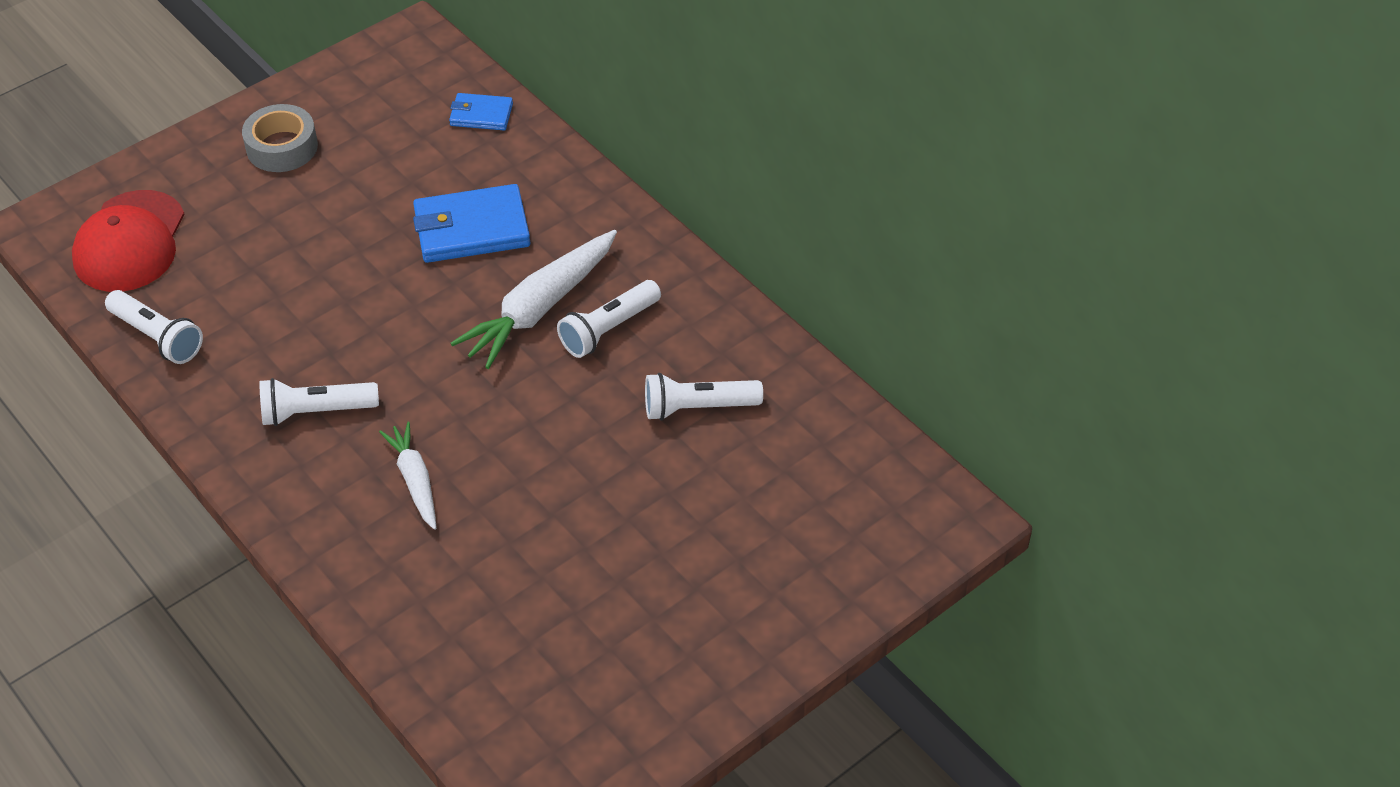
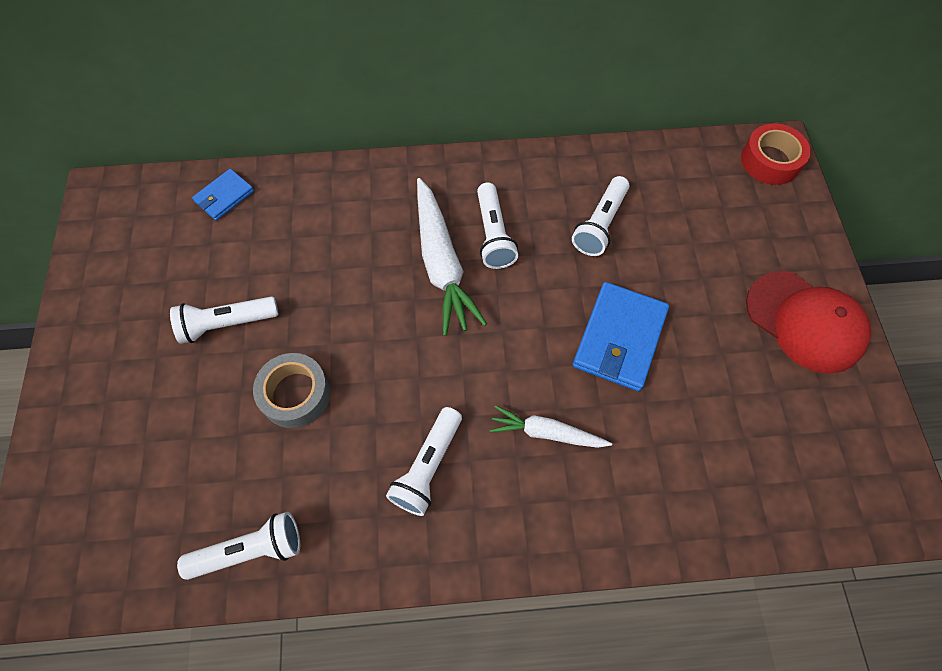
camera: 55 degrees left, 15 degrees up
red cap [72,190,185,292] -> red cap moved to [746,271,871,374]
grey tape [242,104,318,172] -> grey tape moved to [253,353,330,428]
blue wallet [413,184,531,263] -> blue wallet moved to [573,282,669,391]
none -> white flashlight [170,296,278,344]
none -> red tape [741,123,811,185]

